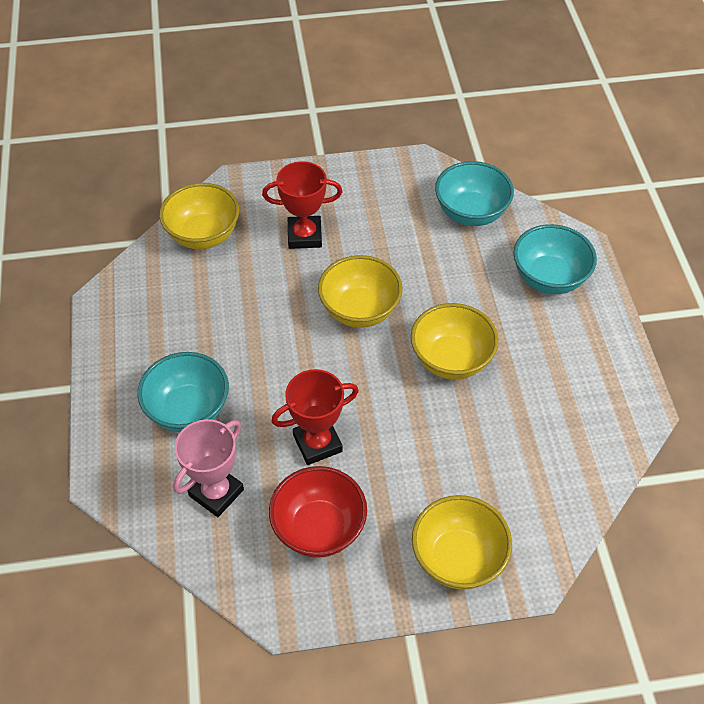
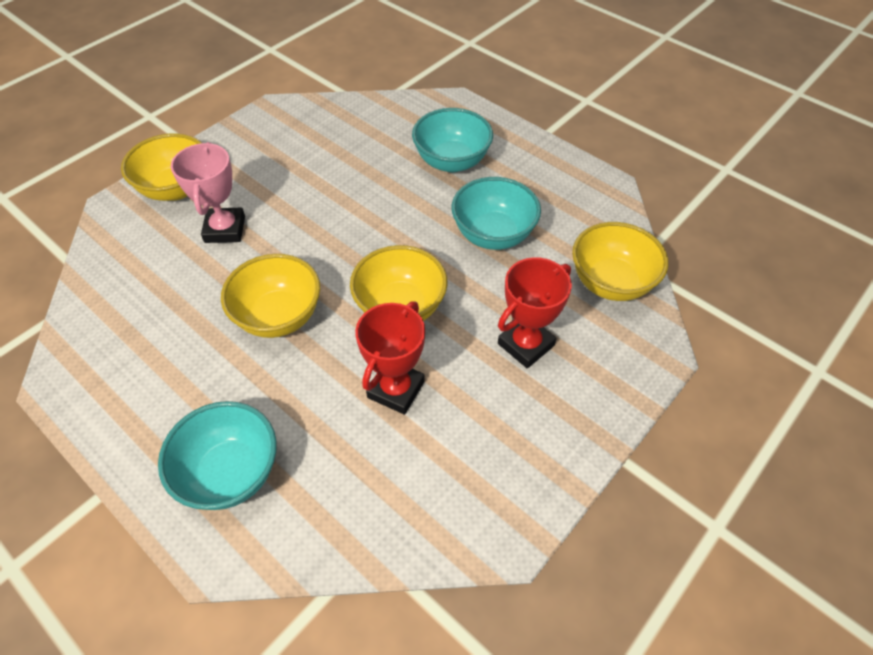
camera: 140 degrees right, 0 degrees up
pink trophy [173,419,244,517] -> pink trophy moved to [171,142,245,243]
red bowl [269,466,367,558] -> none
red trophy [271,369,359,465] -> red trophy moved to [355,301,425,415]
turquoise bowl [435,161,514,226] -> turquoise bowl moved to [452,177,541,250]

